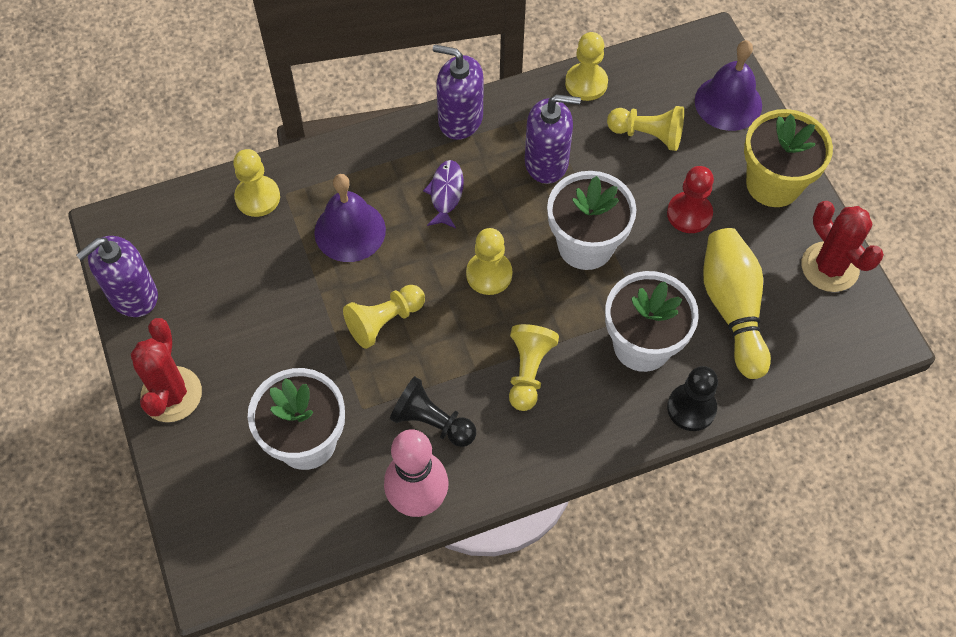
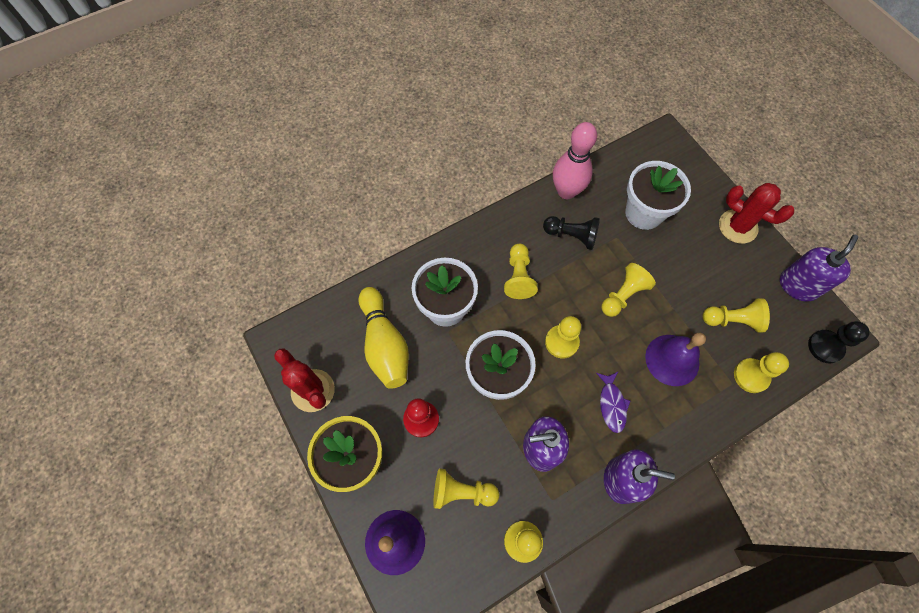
camera: 170 degrees right, 5 degrees up
red cactus [131,318,202,422] -> red cactus turned 45 degrees counterclockwise [719,183,794,244]
black pawn [667,366,718,431] -> black pawn moved to [808,321,870,364]
none -> yellow pawn [703,298,770,332]

